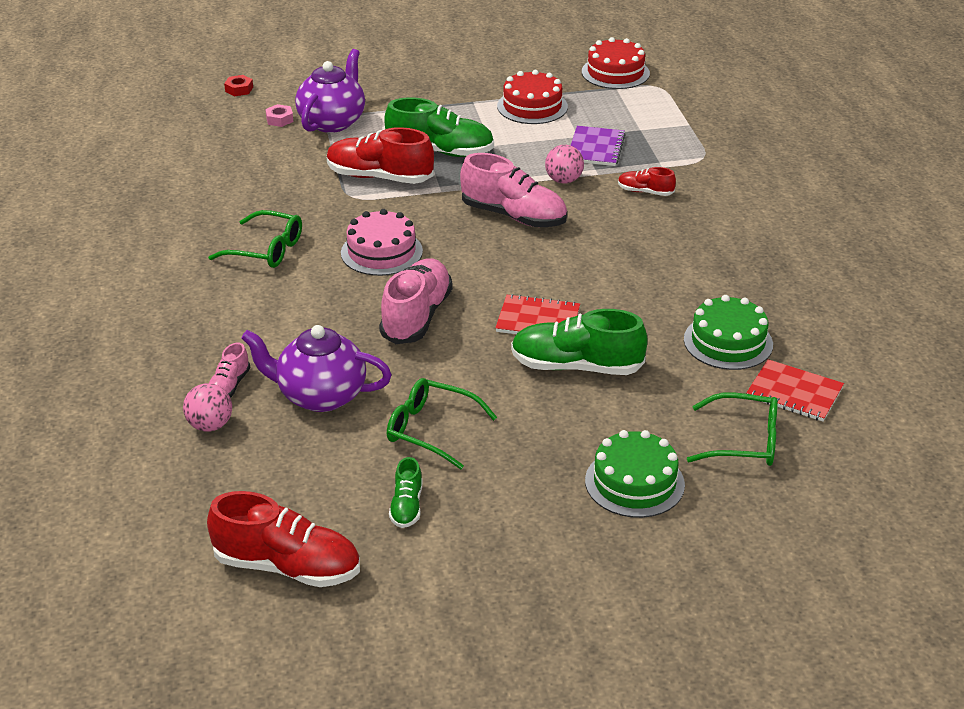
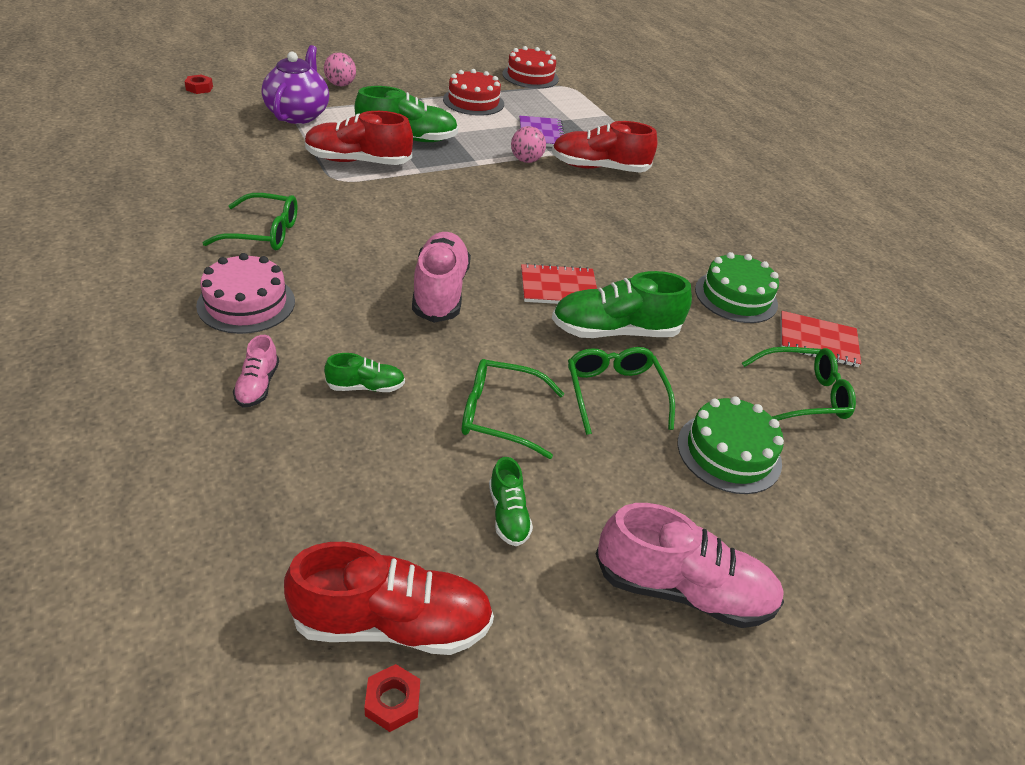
camera: 20 degrees left, 5 degrees up
pink ball [183,383,232,432] -> pink ball moved to [324,52,356,86]
purple teapot [241,325,392,412] -> green shoe [324,353,405,392]
pink nut [265,104,293,127] -> none
pink cake [341,209,423,276] -> pink cake moved to [196,253,295,334]
pink shoe [460,153,567,227] -> pink shoe moved to [596,503,784,628]
red shoe [618,167,676,196] -> red shoe [552,121,658,172], size x1.96
none -> red nut [364,664,420,732]
none -> green glasses [568,347,675,435]

